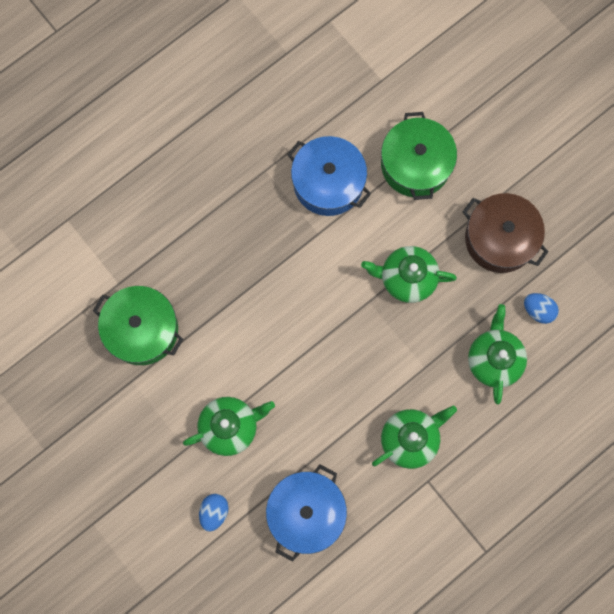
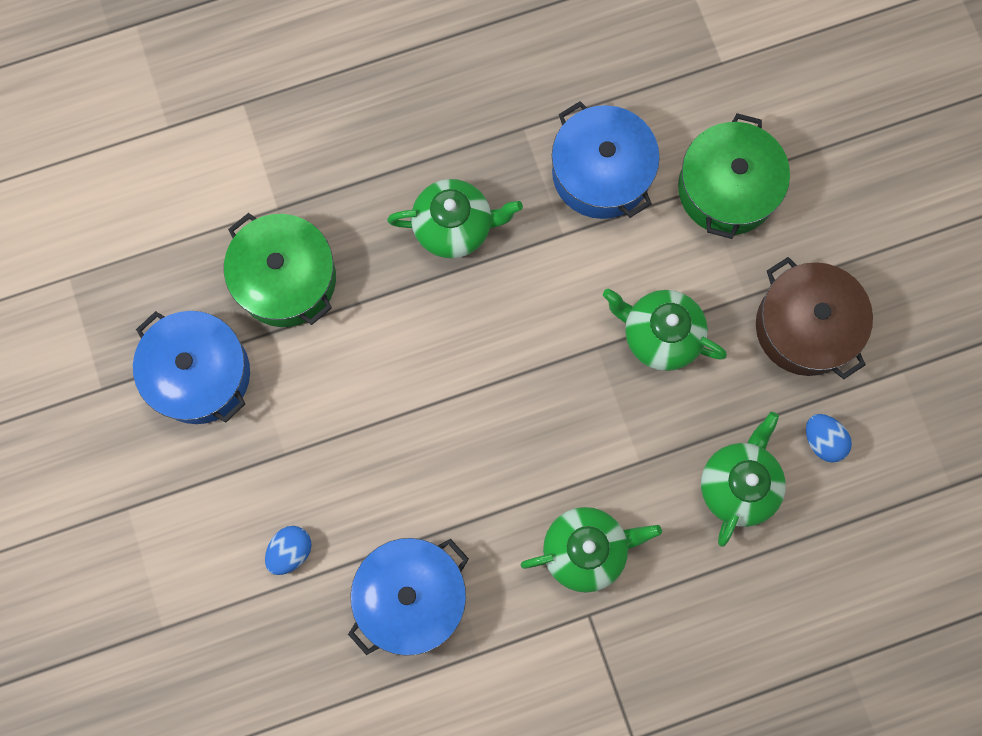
camera: 20 degrees right, 0 degrees up
green teapot [183,397,275,456] -> green teapot moved to [387,179,523,258]
none -> blue pot [133,311,250,424]

